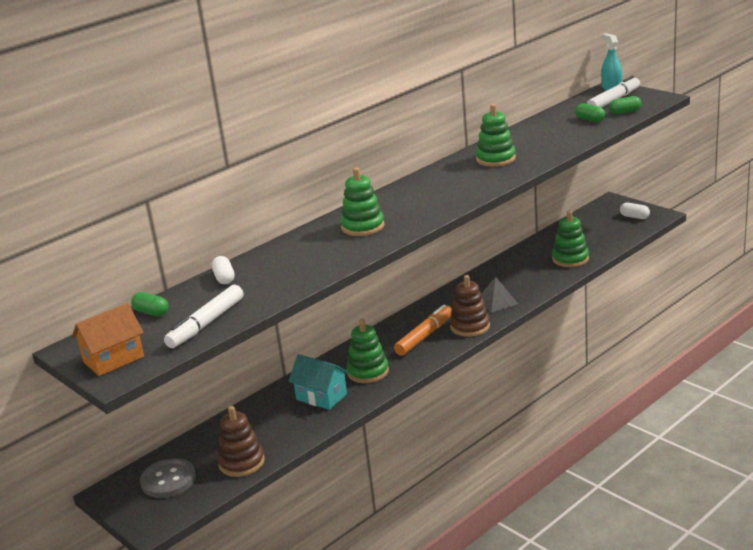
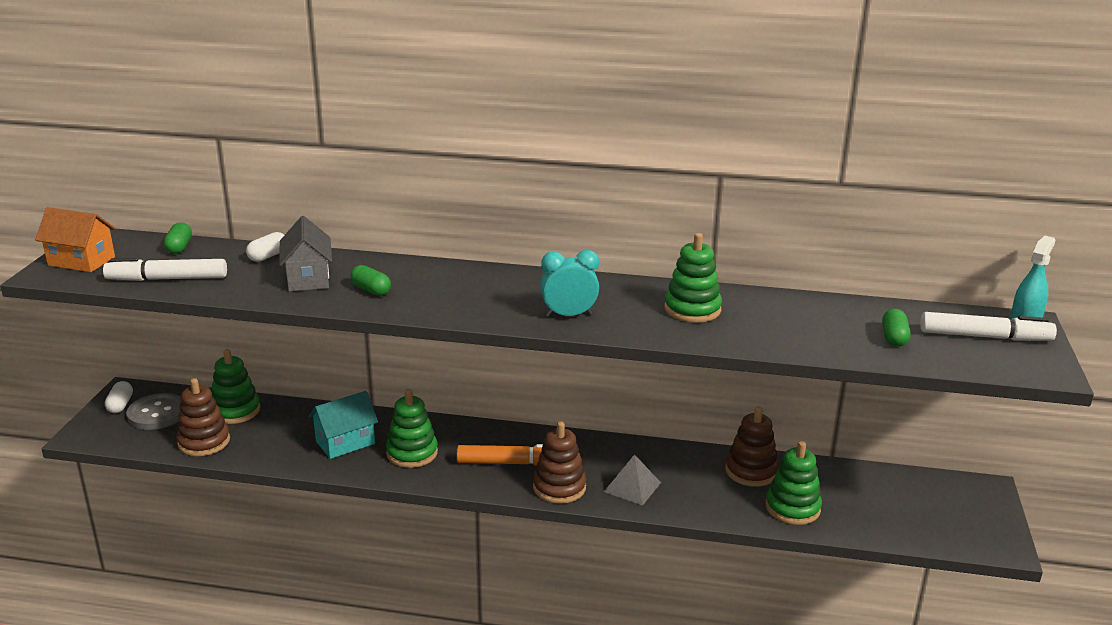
camera: 50 degrees right, 0 degrees up
turquoise house [289,354,349,410] -> turquoise house turned 60 degrees clockwise [309,391,378,459]
green stacking toy [340,167,385,236] -> green stacking toy moved to [212,349,260,424]
green capsule [609,96,642,114] -> green capsule moved to [350,265,391,296]
white capsule [620,203,650,219] -> white capsule moved to [105,381,133,413]
none -> grey house [279,216,332,292]
none -> turquoise clock [540,250,599,317]
none -> brown stacking toy [725,406,779,487]

